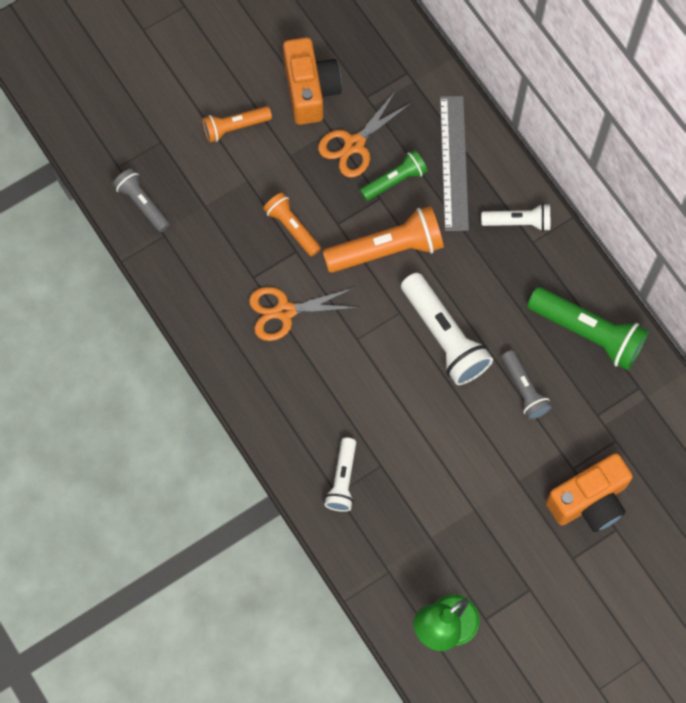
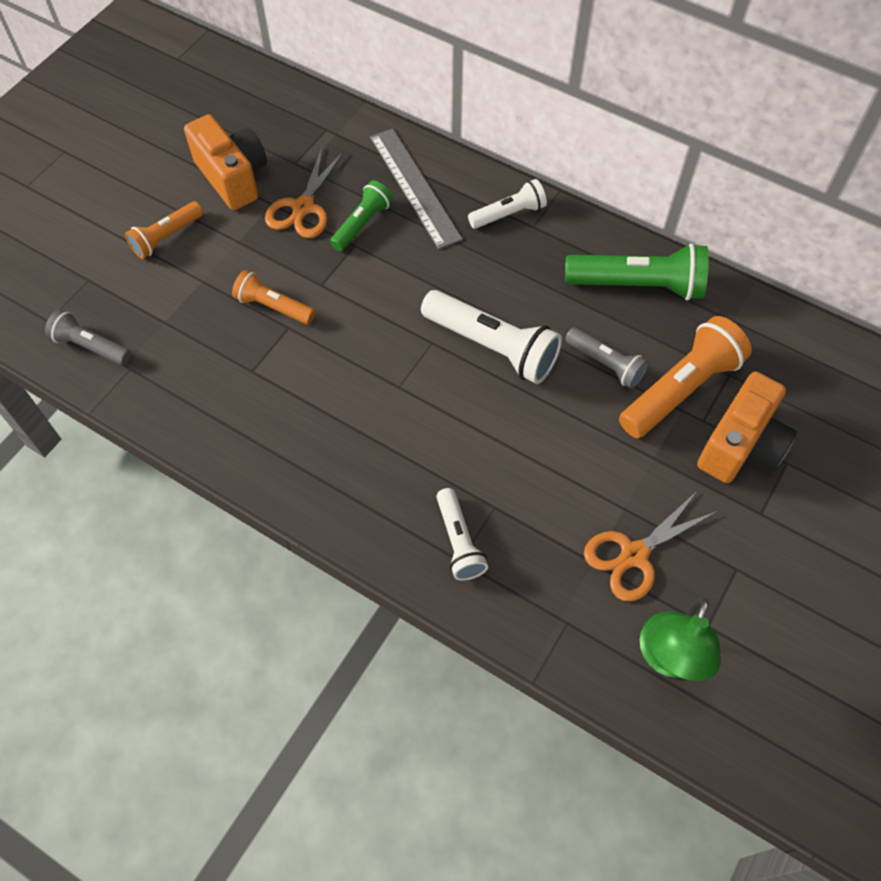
camera: 25 degrees left, 10 degrees down
orange scissors [249,287,360,341] -> orange scissors moved to [584,490,718,601]
orange flashlight [322,206,444,273] -> orange flashlight moved to [619,316,752,438]

